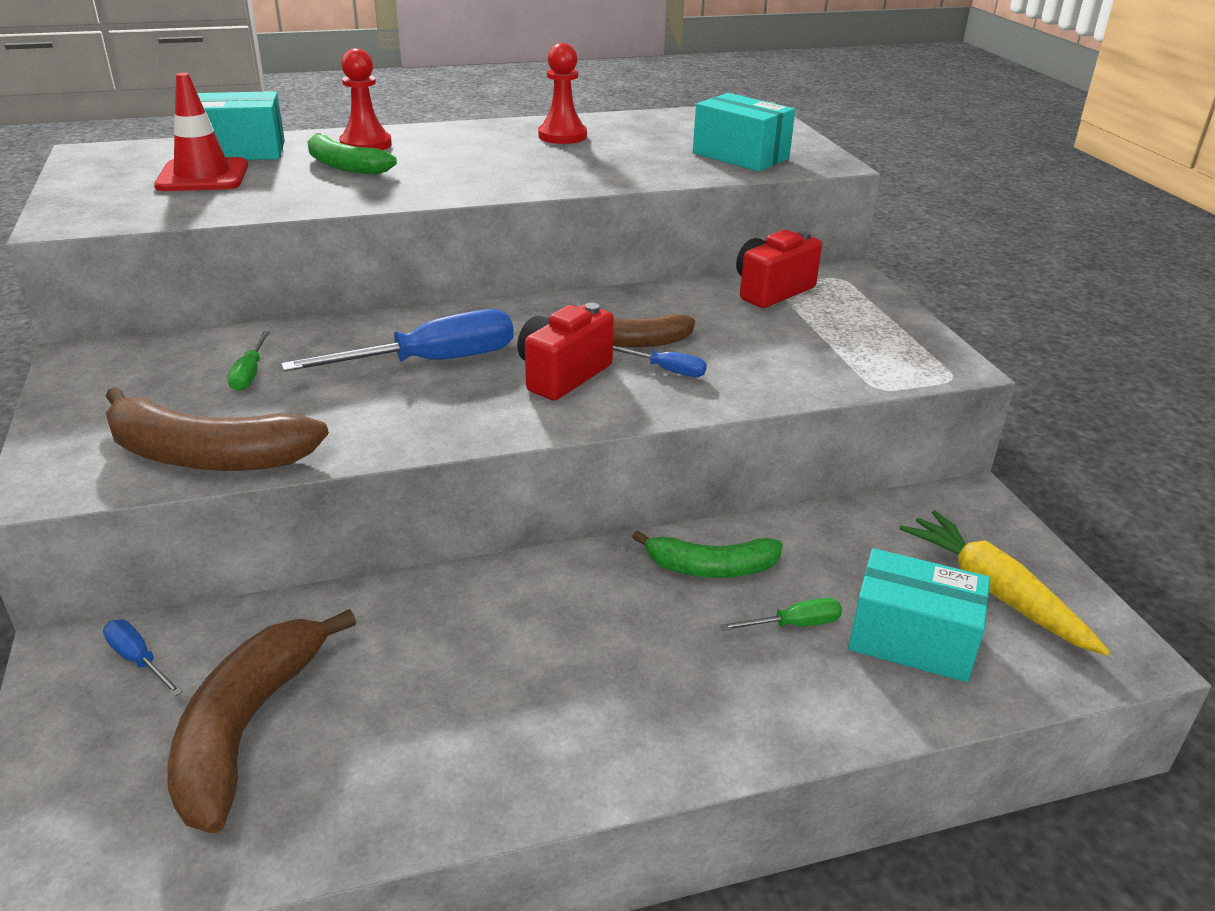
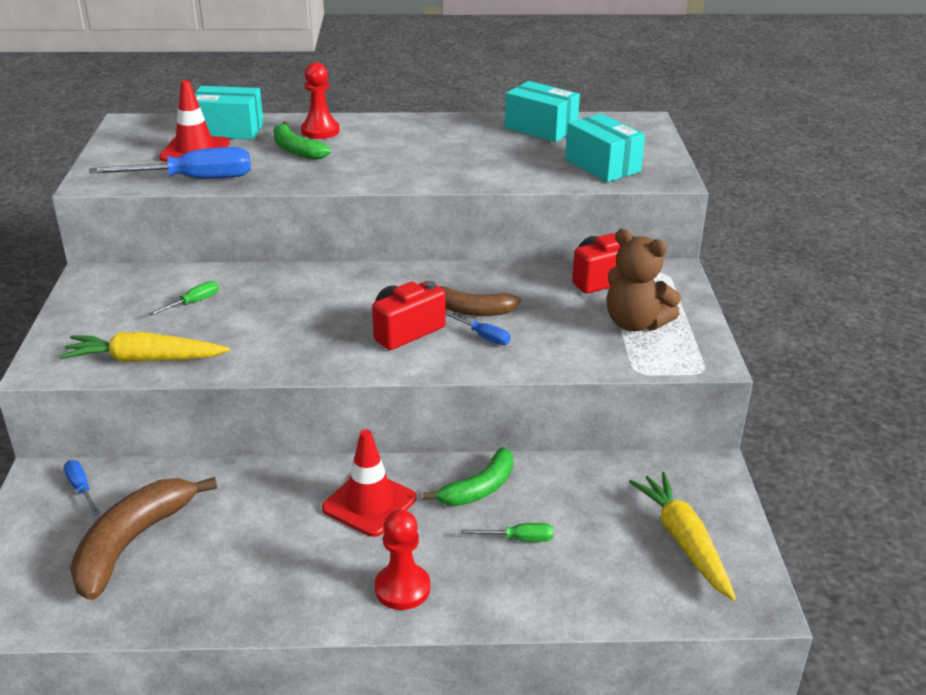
camera: 15 degrees right, 0 degrees up
brown banana [106,387,329,471] -> yellow carrot [59,332,230,362]
green screwdriver [227,331,270,391] -> green screwdriver turned 150 degrees counterclockwise [148,281,219,316]
blue screwdriver [281,309,514,372] -> blue screwdriver moved to [89,147,251,179]
red pawn [538,43,587,144] -> red pawn moved to [375,510,430,610]
green banana [632,530,783,578] -> green banana turned 60 degrees counterclockwise [423,447,513,506]
turquoise box [848,548,990,682] -> turquoise box moved to [505,81,580,142]
none -> red traffic cone [322,429,416,537]
none -> brown teddy bear [607,229,681,331]

